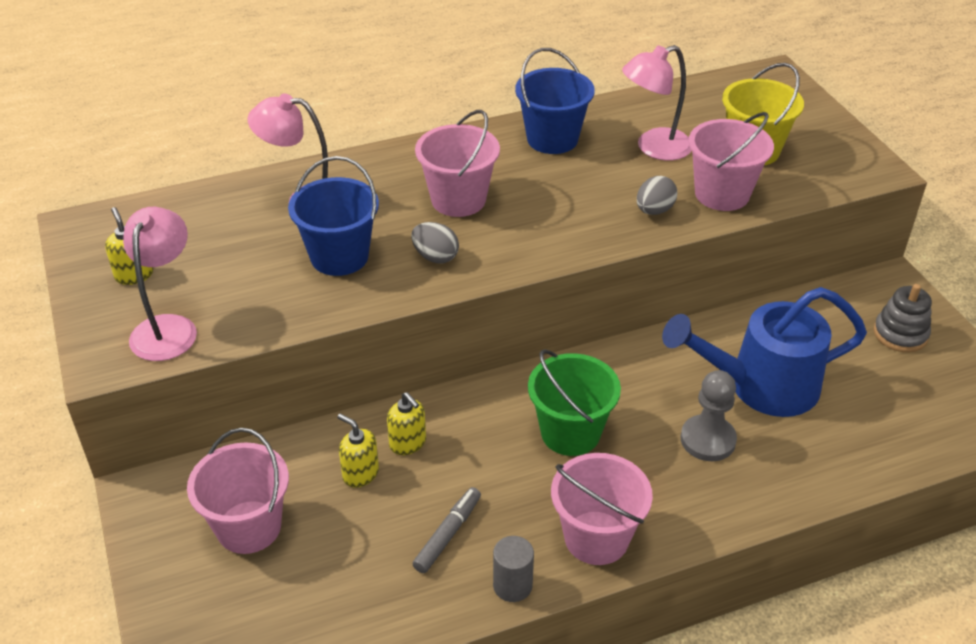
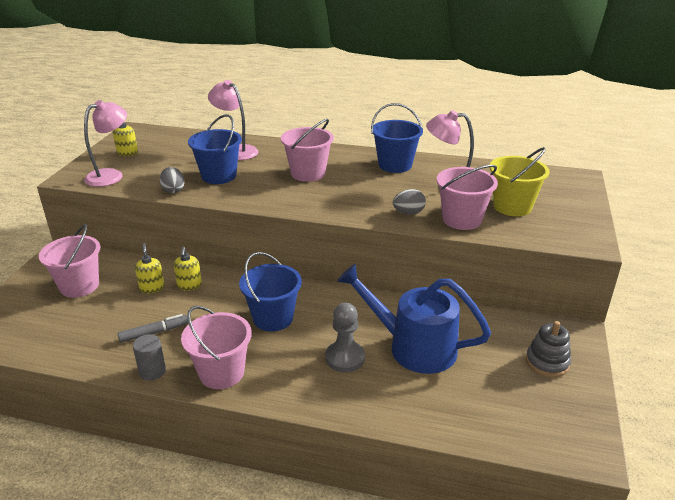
camera: 35 degrees right, 10 degrees down
grey egg [411,222,459,264] -> grey egg moved to [160,167,185,193]
green bucket [528,349,621,456] -> blue bucket [239,252,302,331]

